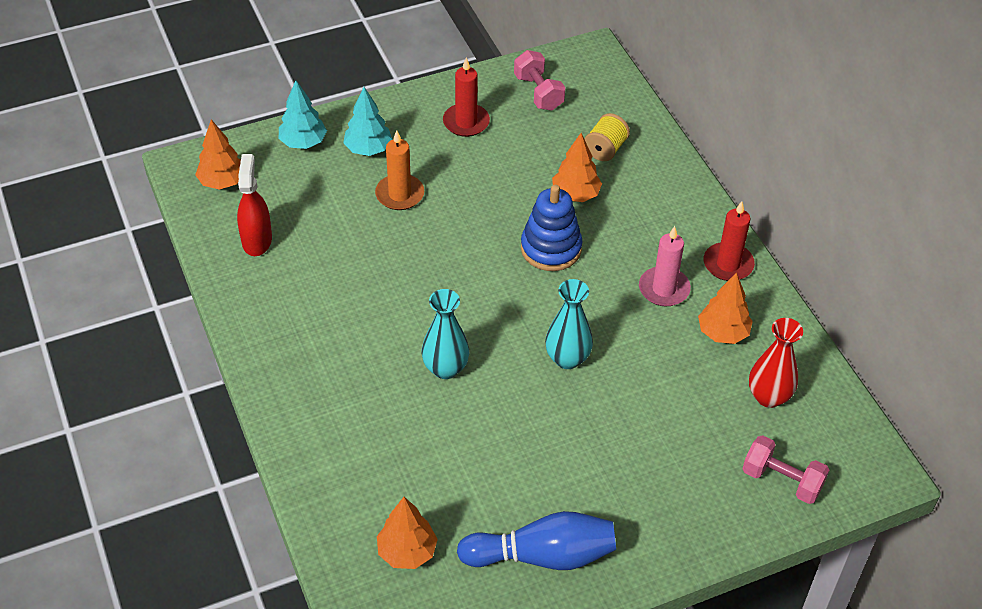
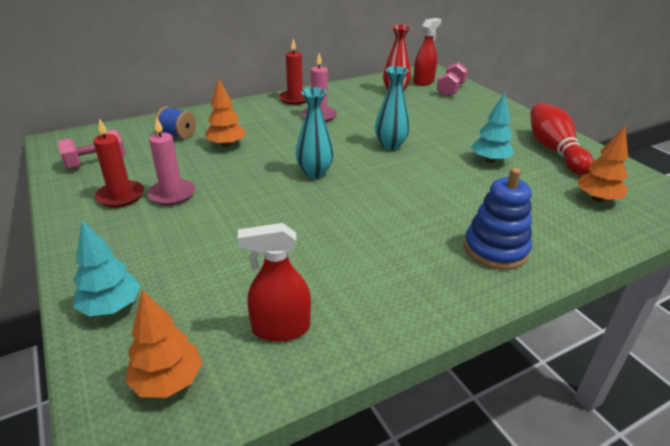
camera: 95 degrees left, 15 degrees down
turquoise tree [343,87,392,156] -> turquoise tree moved to [471,93,514,163]
orange candle [375,130,424,210] -> none
turquoise vase [422,289,469,379] -> turquoise vase moved to [296,87,334,178]
blue bowling pin [457,511,616,570] -> red bowling pin [530,103,594,175]
blue stacking toy [521,185,583,271] -> blue stacking toy moved to [464,168,532,270]
yellow spool [585,113,630,161] -> blue spool [155,106,196,139]
orange tree [698,272,753,344] -> none
none -> pink candle [148,117,195,206]
none -> red spray bottle [413,18,442,86]

